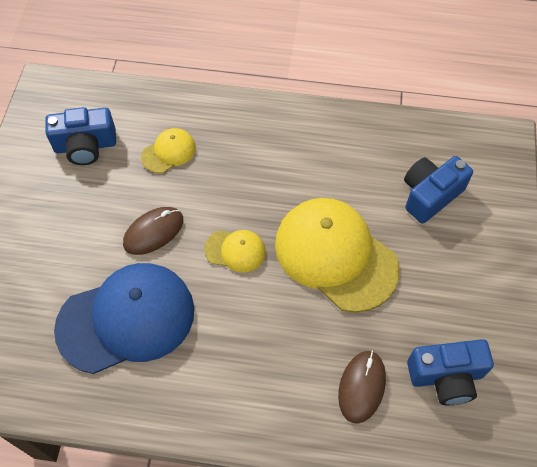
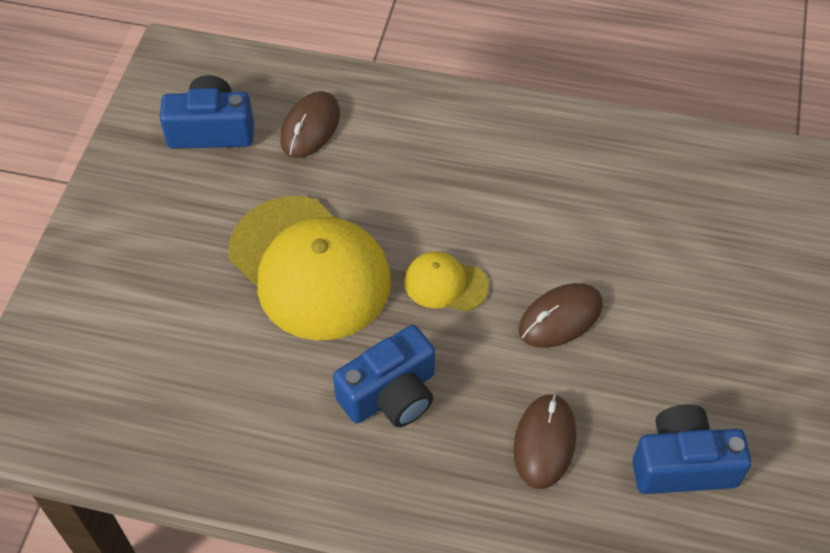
camera: 175 degrees left, 5 degrees down
blue cap [54,263,194,374] -> none
yellow cap [141,128,196,173] -> brown mouse [514,394,576,489]
blue camera [404,156,473,224] -> blue camera moved to [333,325,435,427]

